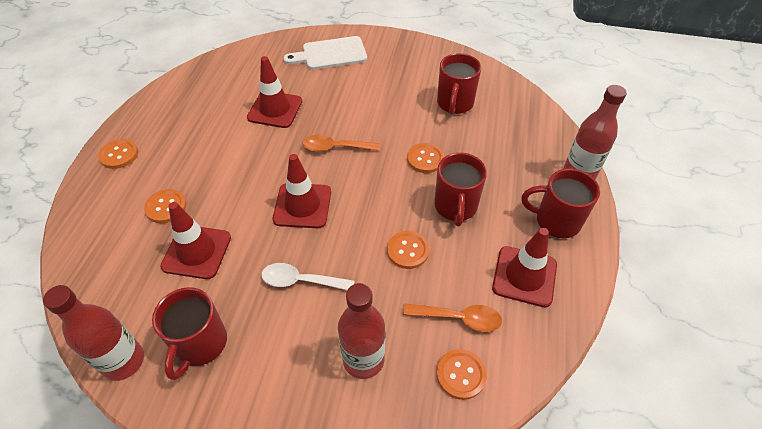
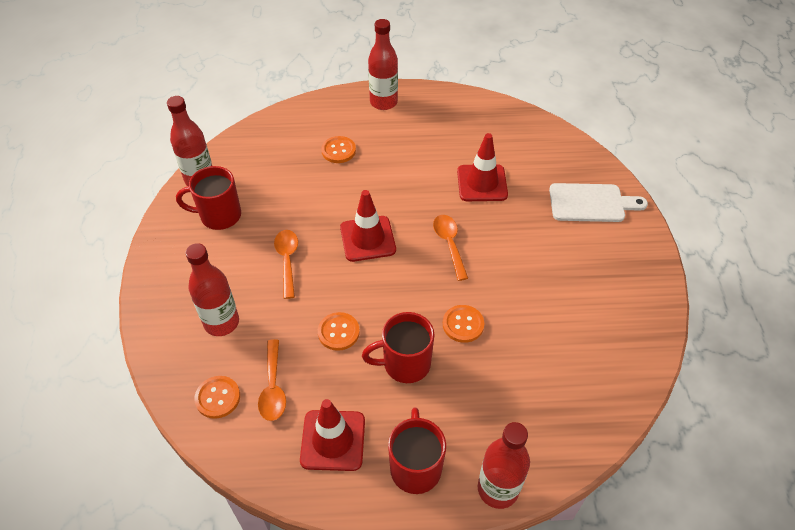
camera: 75 degrees right, 0 degrees up
orange button [98,139,138,169] -> red bottle [368,19,398,110]
red traffic cone [160,202,231,279] -> none
white spoon [261,263,354,290] -> orange spoon [274,230,298,299]
white cutting board [284,36,367,70] -> white cutting board turned 120 degrees clockwise [549,183,648,222]
red mug [437,53,481,114] -> none

